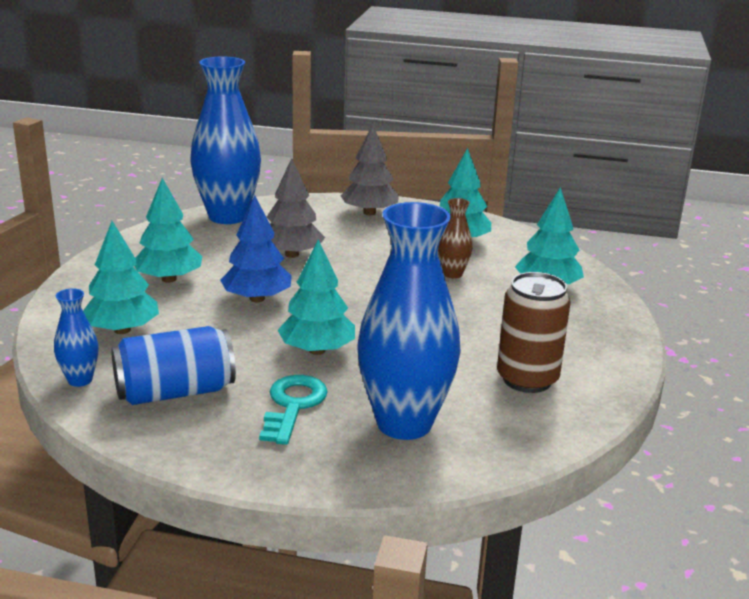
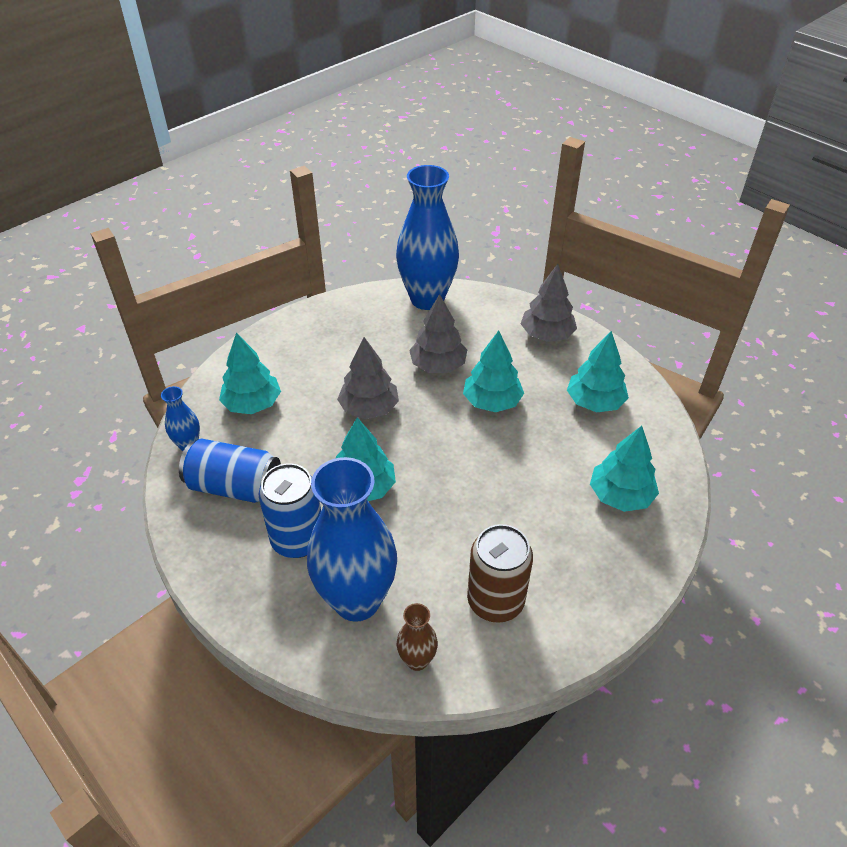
camera: 35 degrees right, 20 degrees up
turquoise tree [135,178,202,283] -> turquoise tree moved to [463,331,524,412]
blue tree [220,195,292,302] -> grey tree [337,337,399,419]
turquoise key [259,375,328,445] -> blue can [259,463,321,558]
brown vase [438,198,472,278] -> brown vase moved to [397,603,438,671]

